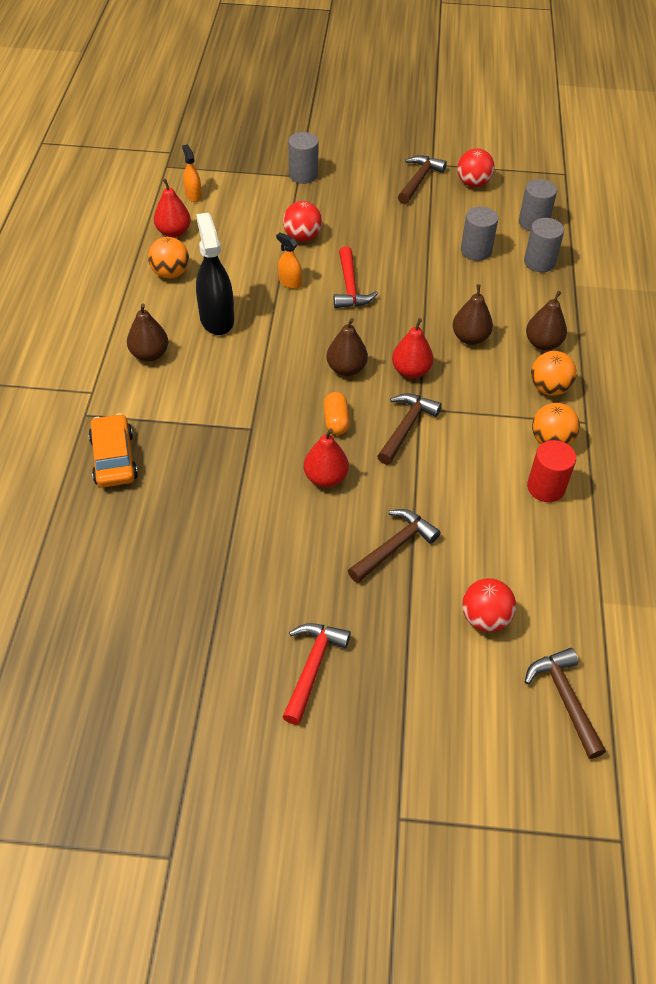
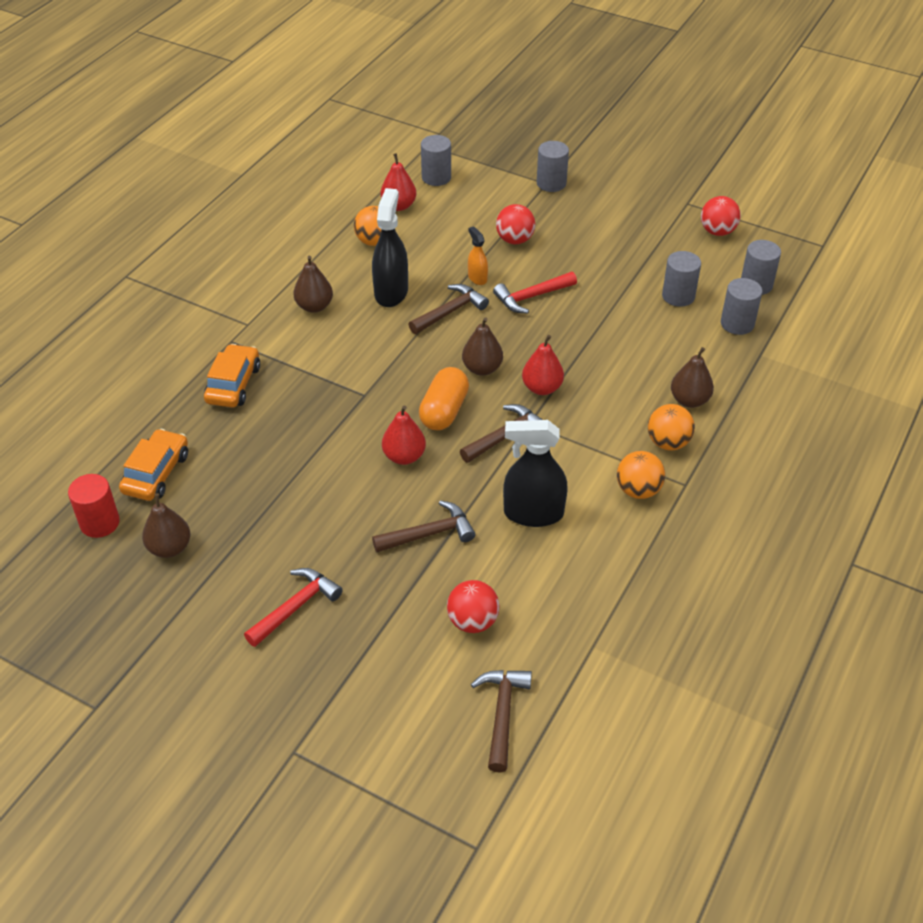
camera: 25 degrees right, 5 degrees down
orange spray bottle [182,144,202,202] -> grey cylinder [421,135,451,186]
orange capsule [324,392,350,435] -> orange capsule [419,367,469,430], size x1.56
red hammer [334,246,378,308] -> red hammer turned 45 degrees clockwise [493,272,577,313]
brown hammer [398,155,447,204] -> brown hammer moved to [408,284,489,334]
brown pear [453,284,493,345] -> brown pear moved to [142,494,191,558]
red cylinder [527,440,576,502] -> red cylinder moved to [68,474,120,538]
none -> orange car [119,429,188,501]
none -> black spray bottle [503,420,568,527]

